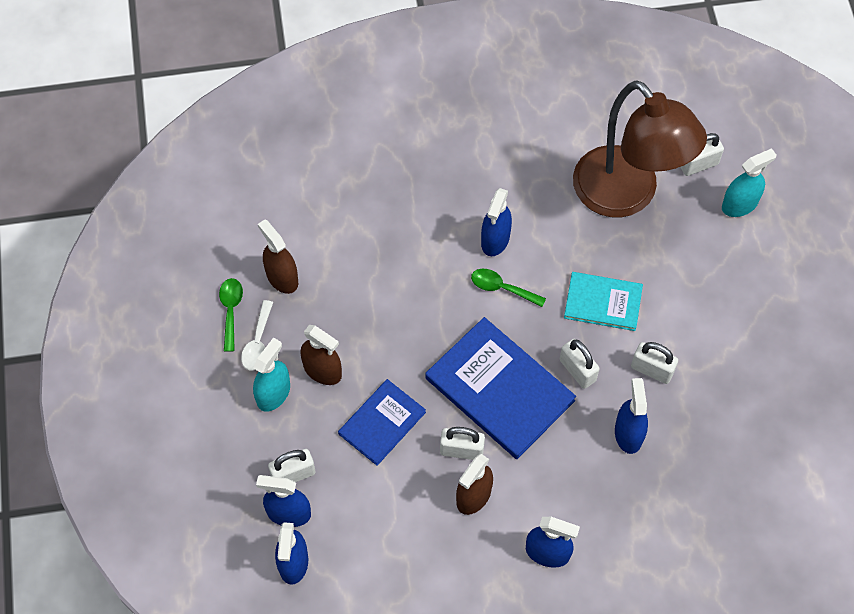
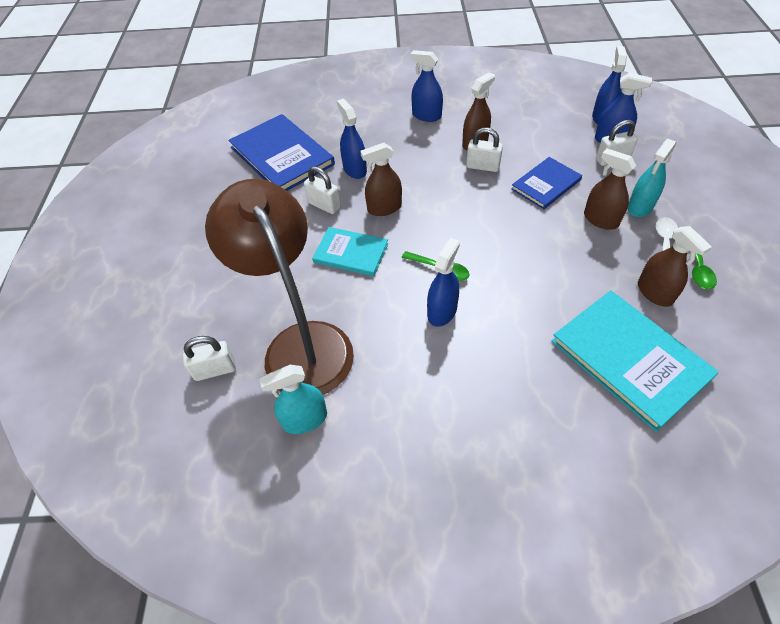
camera: 170 degrees left, 10 degrees down
blue book [425,317,576,459] -> blue book moved to [228,114,335,191]
white padlock [560,339,600,389] -> brown spray bottle [360,143,402,216]
blue spray bottle [615,378,648,454] -> blue spray bottle turned 150 degrees clockwise [337,99,367,179]
turquoise spray bottle [722,148,777,217] -> turquoise spray bottle moved to [259,365,327,434]
none -> turquoise book [551,290,719,432]

